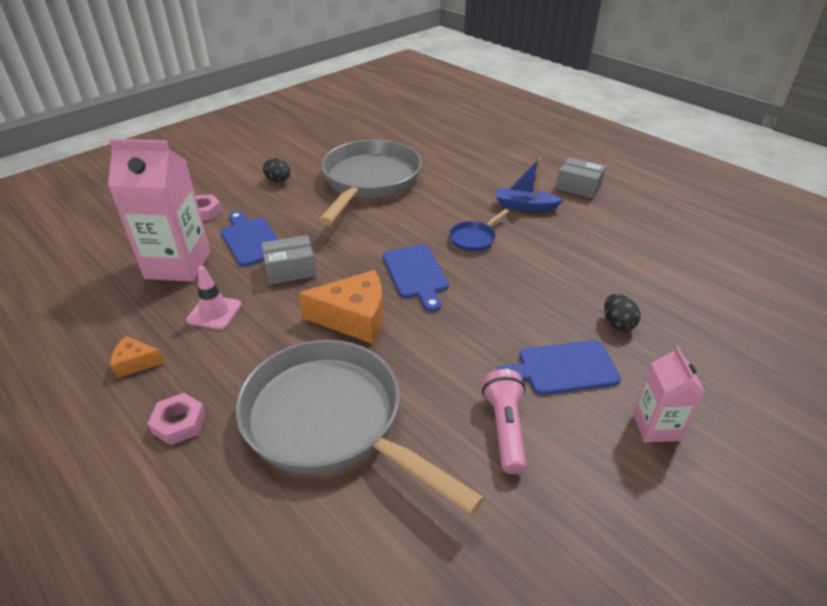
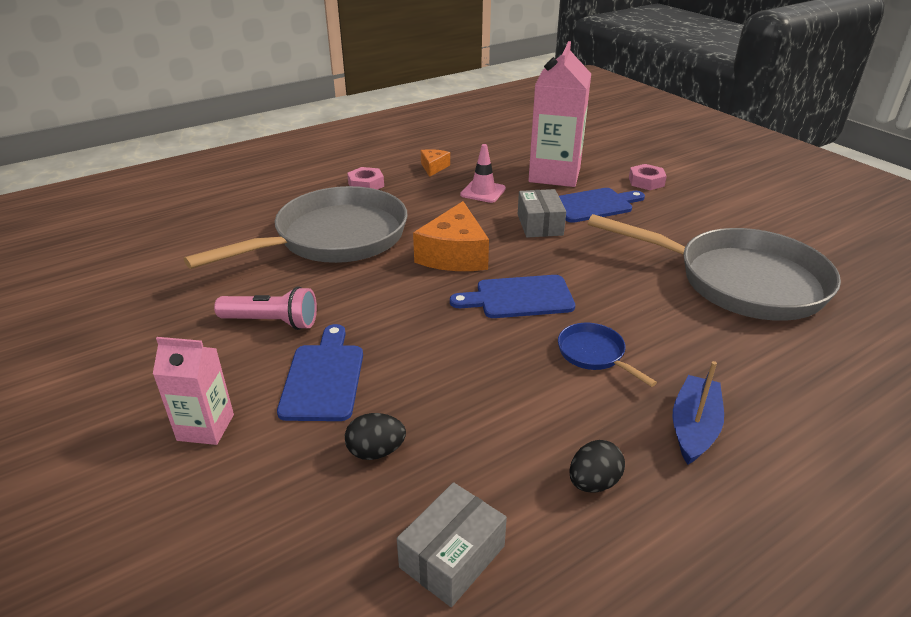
camera: 100 degrees right, 5 degrees down
black egg [263,158,290,182] -> black egg moved to [569,440,625,492]
grey box [556,157,606,198] -> grey box moved to [397,482,507,607]

